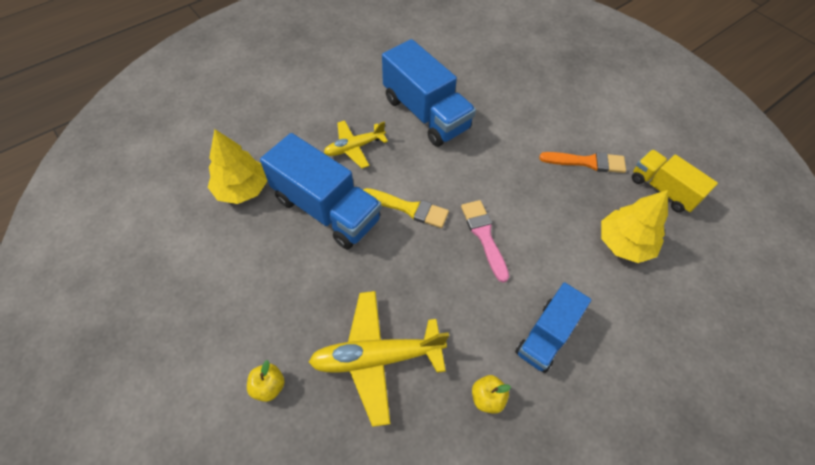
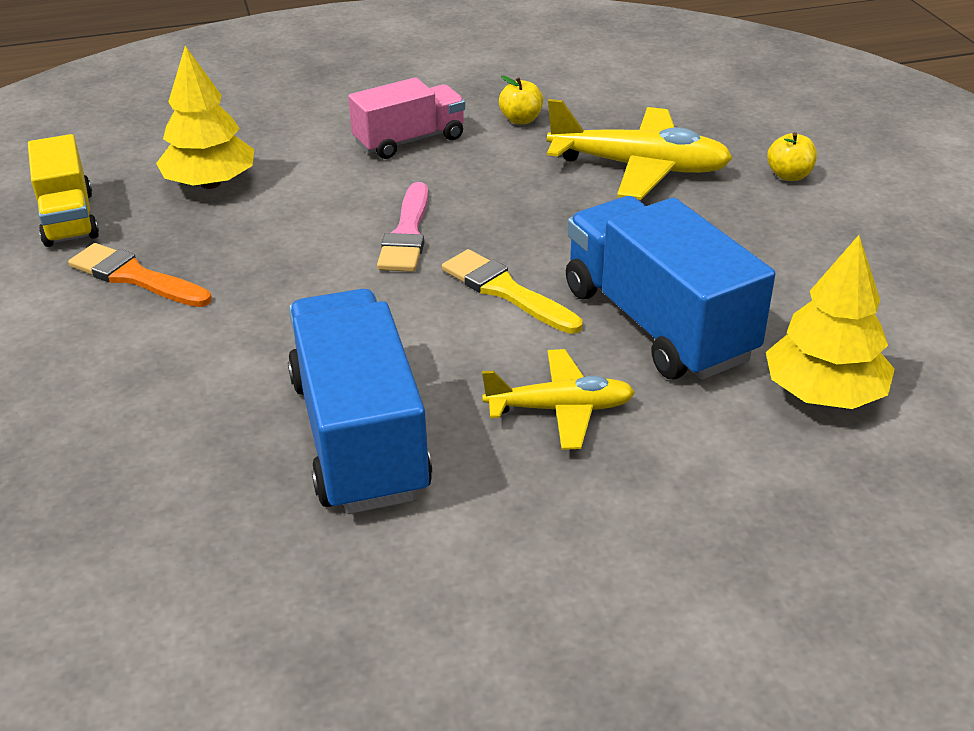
camera: 155 degrees left, 20 degrees down
blue truck [515,282,591,373] -> pink truck [348,77,465,159]

